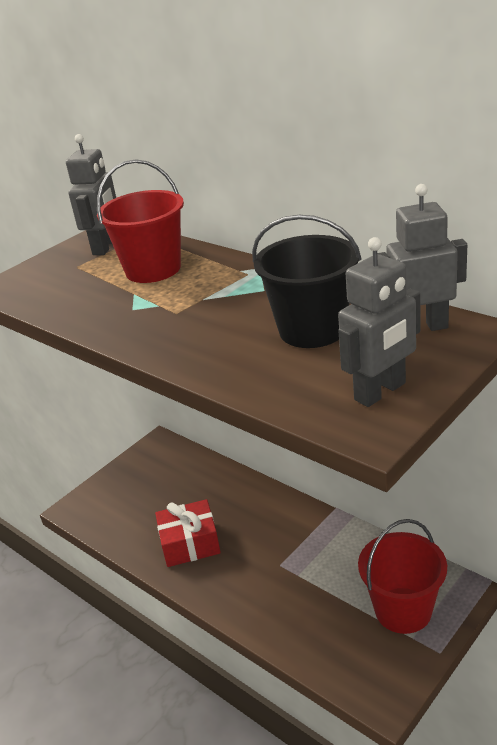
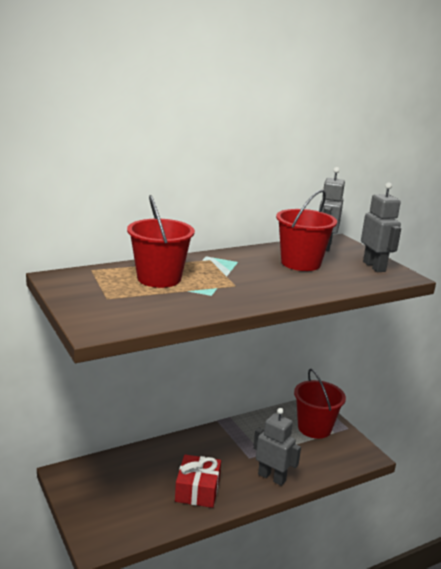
camera: 75 degrees left, 10 degrees down
grey robot [66,134,116,255] -> grey robot moved to [253,408,301,486]
black bucket [252,215,361,348] -> red bucket [276,190,337,271]

